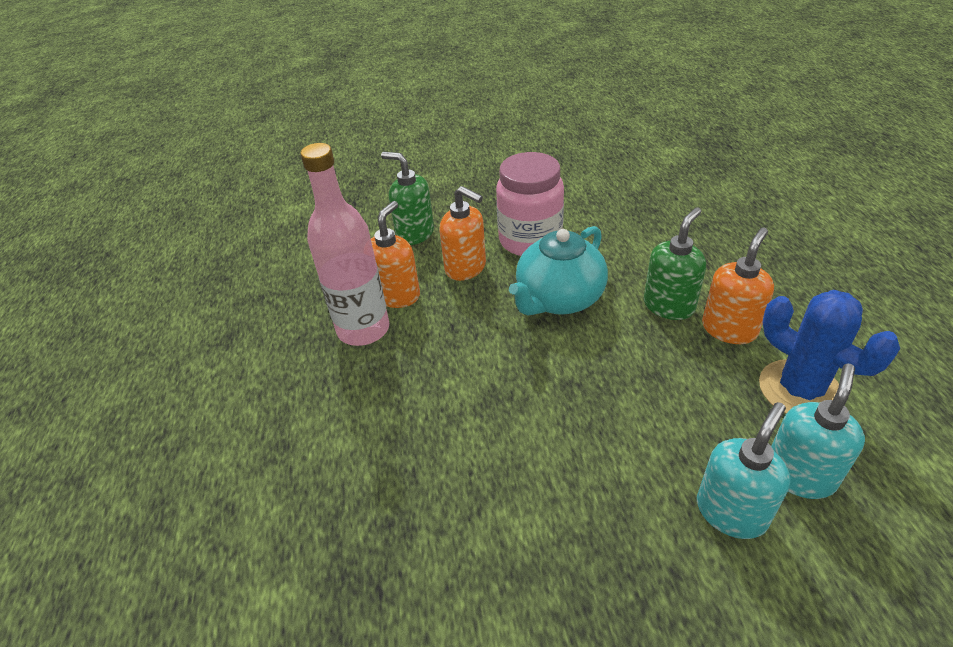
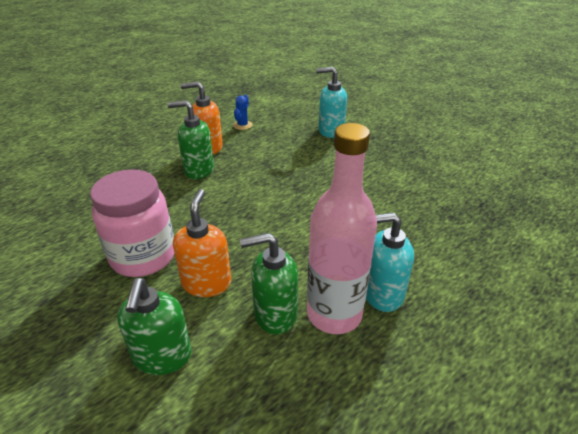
camera: 125 degrees left, 5 degrees down
orange soap dispenser [371,201,420,308] -> green soap dispenser [240,233,298,334]
turquoise teapot [509,226,608,315] -> none
blue cactus [759,290,900,413] -> blue cactus [233,95,252,130], size x0.47
turquoise soap dispenser [771,364,865,499] -> turquoise soap dispenser moved to [366,213,414,312]

